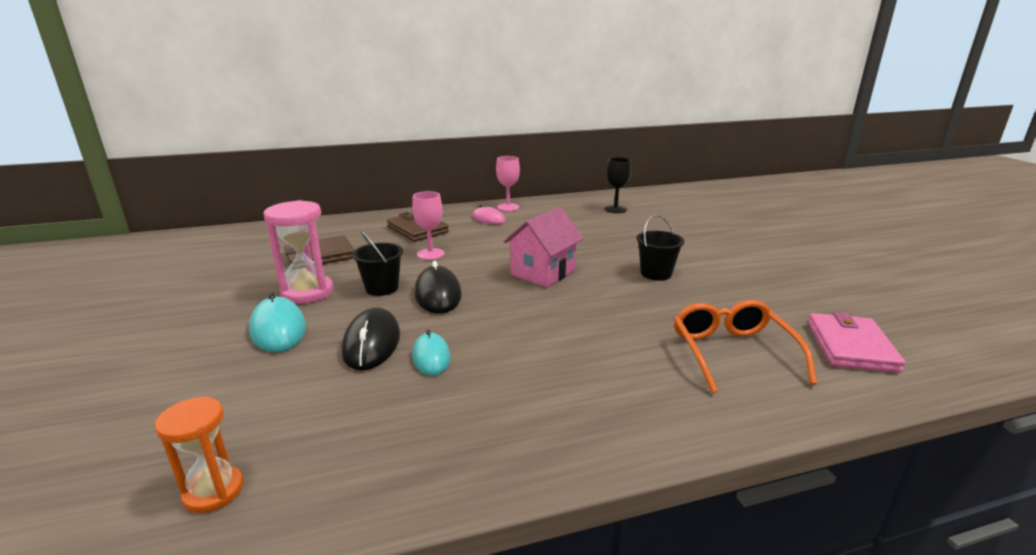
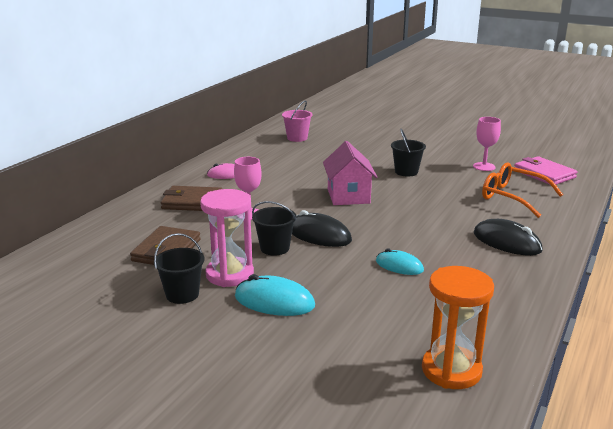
camera: 45 degrees left, 0 degrees up
orange hourglass [155,396,244,513] -> orange hourglass [422,266,494,389], size x1.55
black mouse [342,307,400,370] -> black mouse moved to [474,219,543,256]
pink goblet [496,156,520,211] -> pink goblet moved to [473,117,501,171]
black goblet [604,157,631,213] -> pink bucket [282,101,313,142]
none -> black bucket [154,233,205,304]

